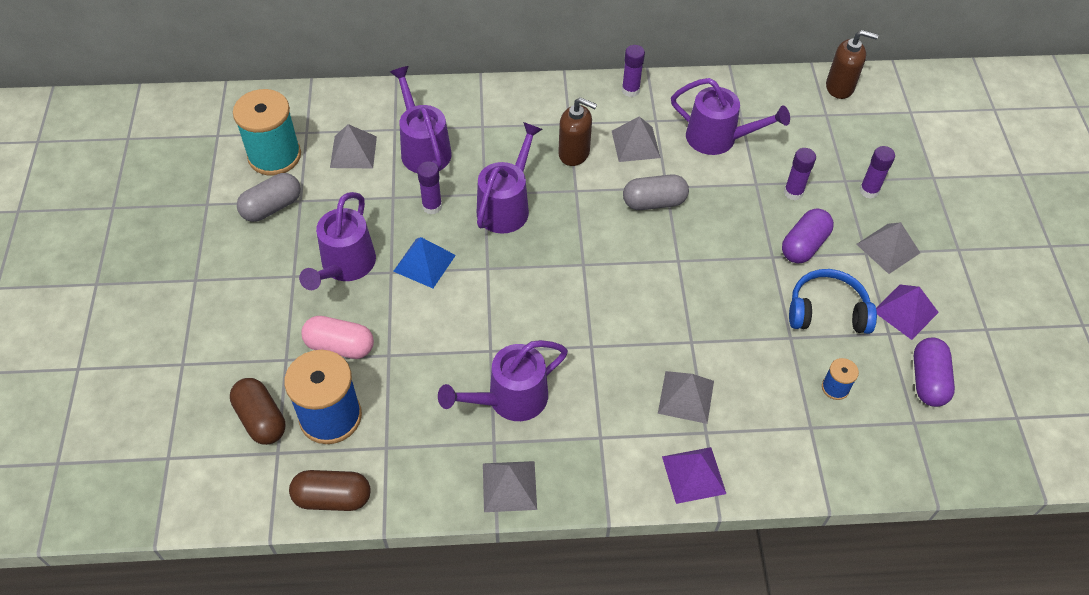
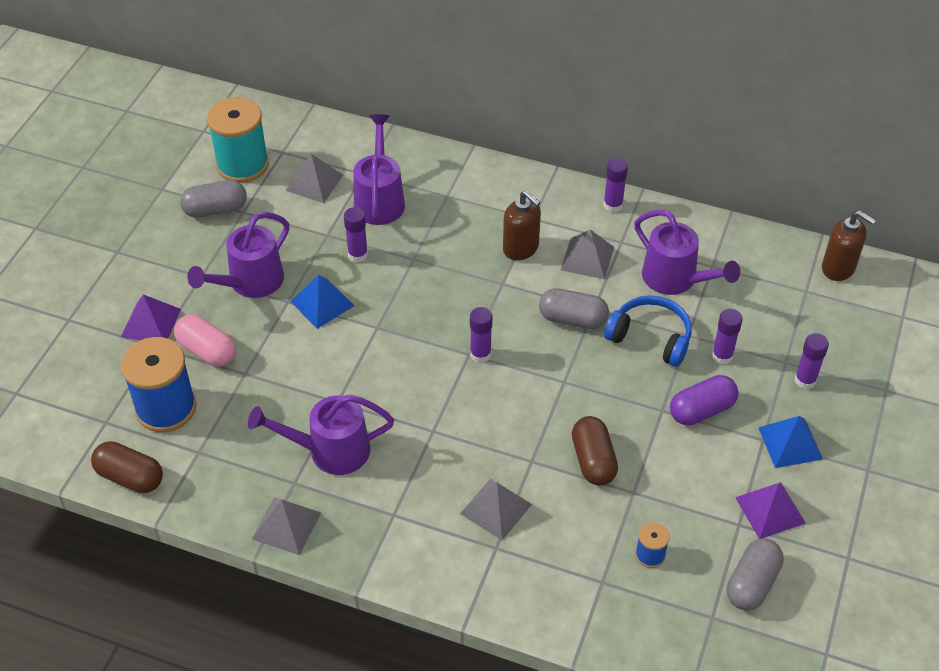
camera: 25 degrees right, 5 degrees down
brown capsule [230,378,285,445] -> brown capsule moved to [572,416,618,486]
purple watering can [476,122,542,234] -> none
purple pyramid [662,447,726,504] -> purple pyramid moved to [121,294,181,340]
blue headphones [789,269,877,334] -> blue headphones moved to [604,295,692,367]
grey pyramid [856,222,920,274] -> blue pyramid [758,416,823,468]
purple capsule [914,338,955,407] -> grey capsule [727,538,784,610]
none -> purple glue stick [470,307,493,363]

